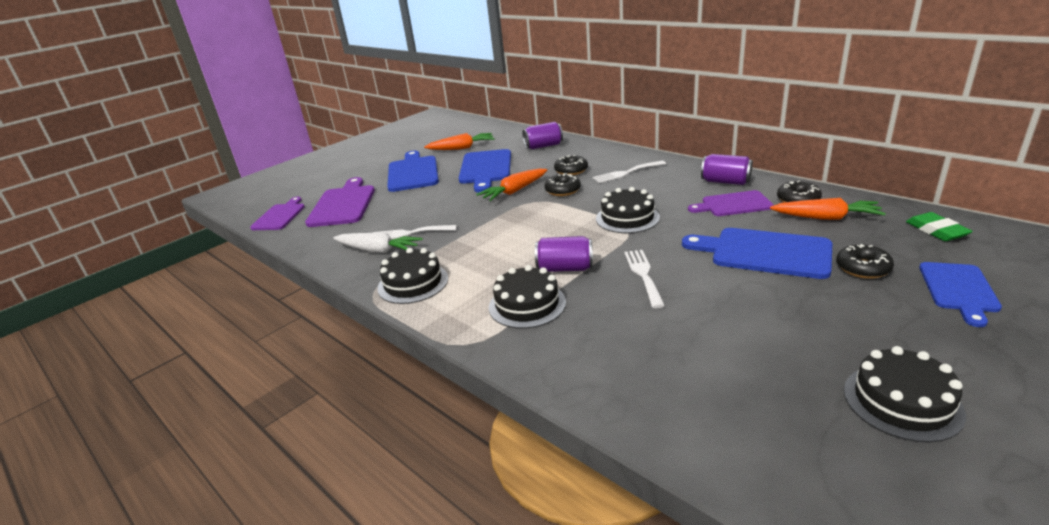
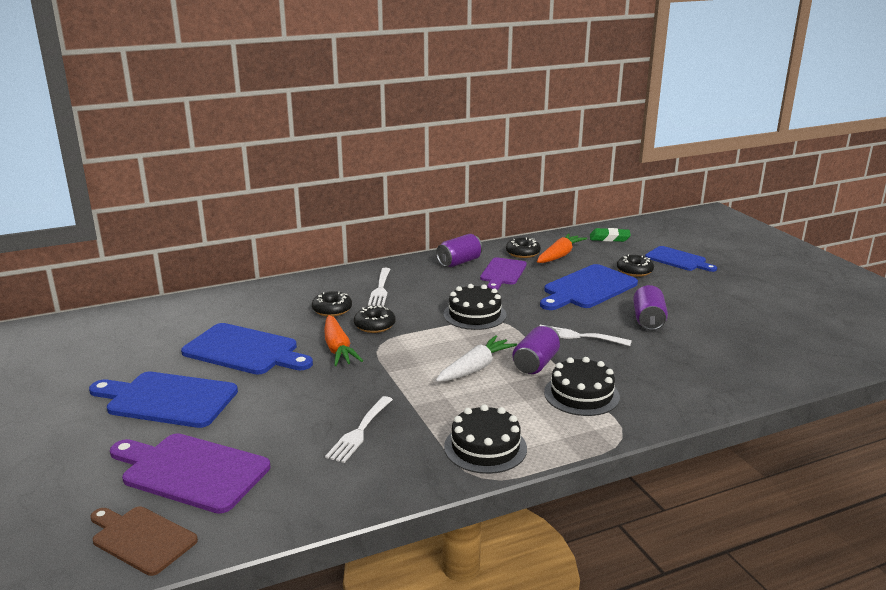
camera: 70 degrees left, 5 degrees down
purple cutting board [250,197,305,230] -> brown cutting board [91,506,198,576]
white carrot [333,233,423,253] -> white carrot moved to [436,335,517,382]
orange carrot [424,133,494,150] -> none
purple can [522,122,563,149] -> purple can moved to [633,285,668,330]
black cake [844,346,966,443] -> none

